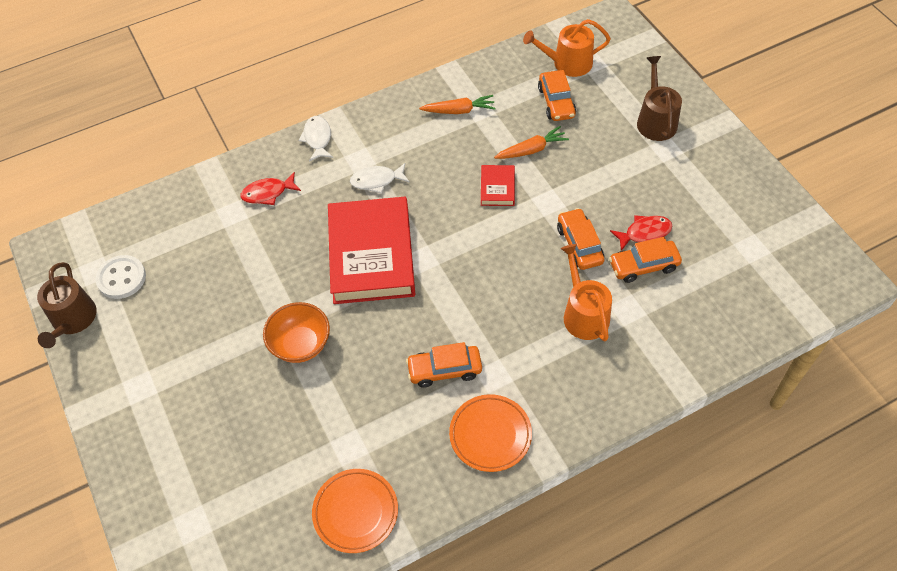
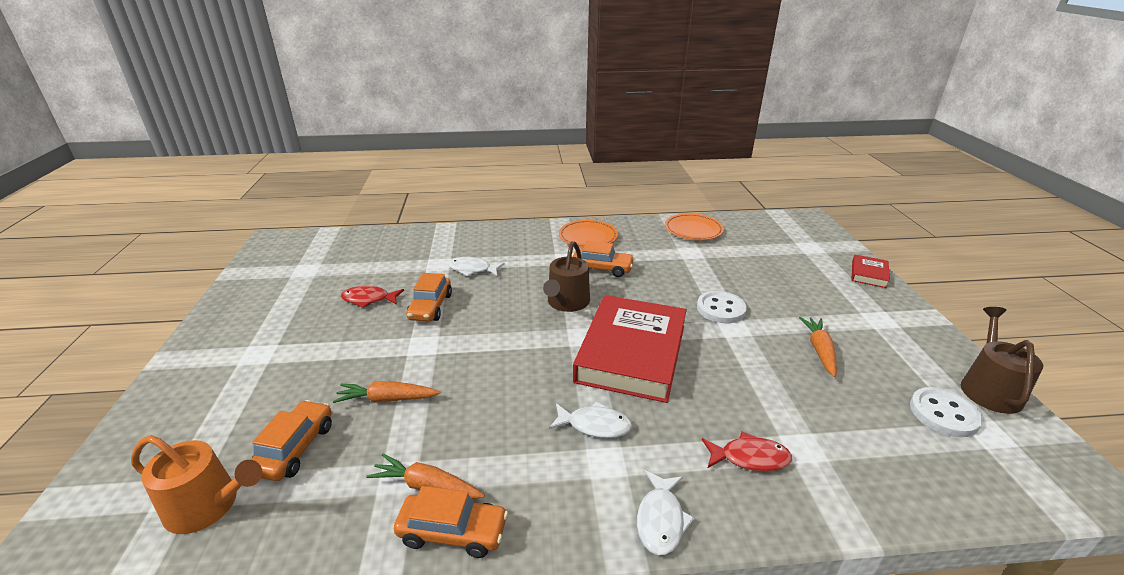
camera: 160 degrees left, 25 degrees down
orange bowl [263,302,330,363] -> white button [697,291,747,323]
red book [481,165,515,206] -> red book moved to [851,255,890,288]
orange watering can [560,244,612,341] -> white fish [448,257,505,276]
orange car [609,237,682,283] -> orange car moved to [394,486,508,558]
brown watering can [637,56,682,141] -> brown watering can moved to [543,241,590,312]
none -> orange carrot [799,317,837,377]

